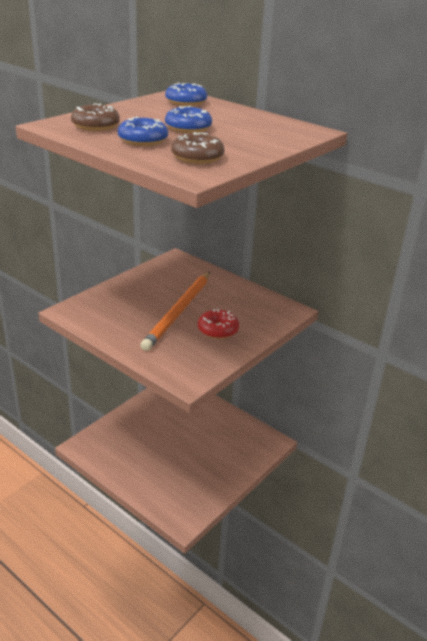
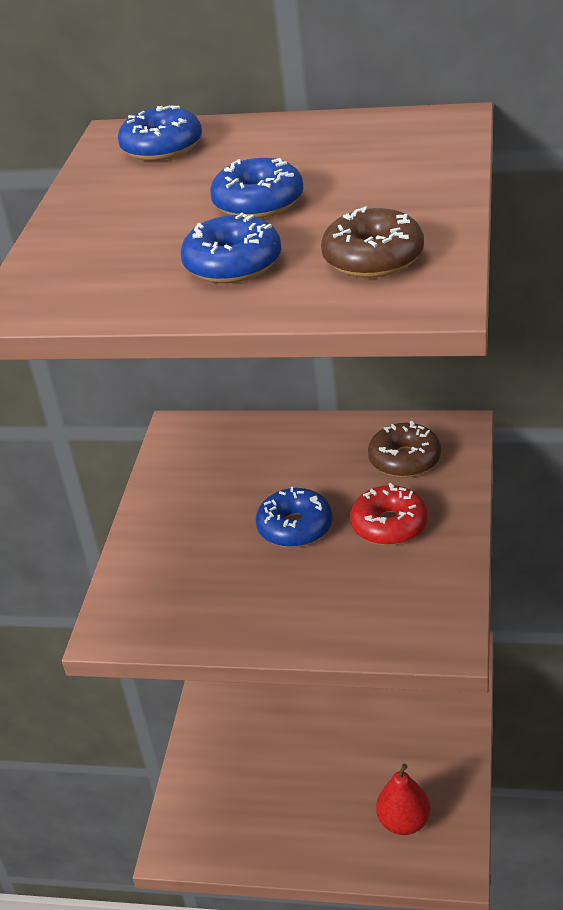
camera: 25 degrees left, 5 degrees up
brown donut [71,103,120,131] -> brown donut moved to [368,421,441,478]
orange pencil [140,272,210,351] -> blue donut [256,487,333,548]
none -> red pear [376,764,431,835]

